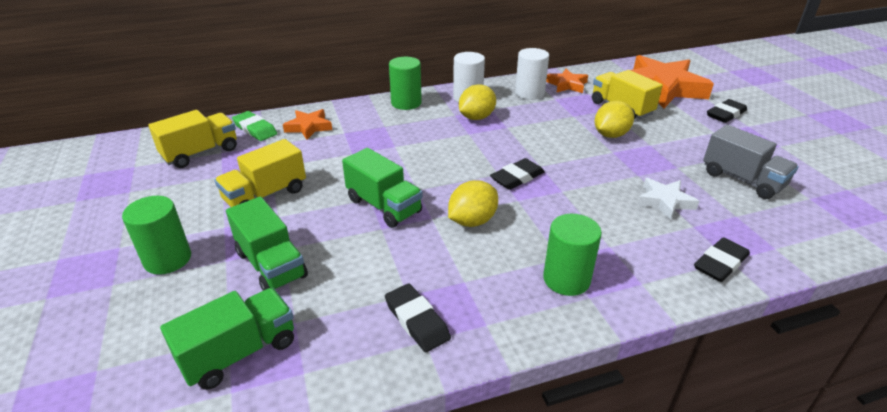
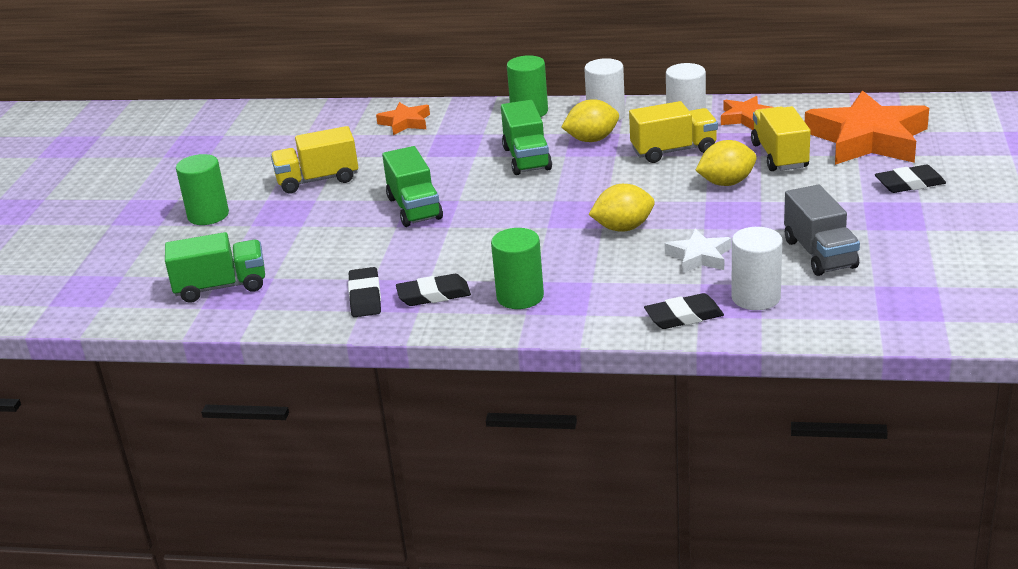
camera: 30 degrees right, 5 degrees down
yellow truck [148,110,237,168] -> yellow truck moved to [629,101,718,163]
green truck [226,197,308,291] -> green truck moved to [501,100,552,175]
green eraser [232,111,277,141] -> none
yellow lemon [448,180,498,227] -> yellow lemon moved to [589,184,655,232]
black eraser [490,158,545,190] -> black eraser moved to [396,274,471,306]
none -> white cylinder [731,227,782,310]

